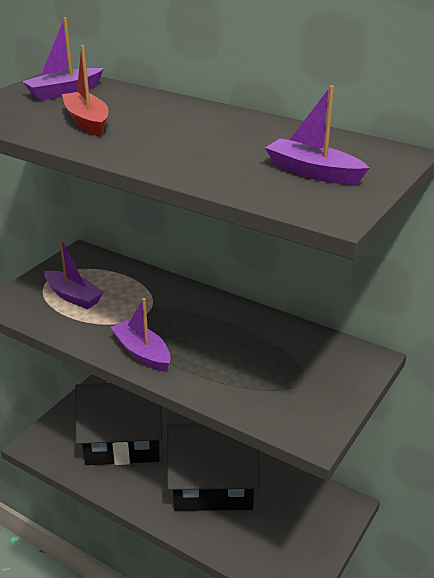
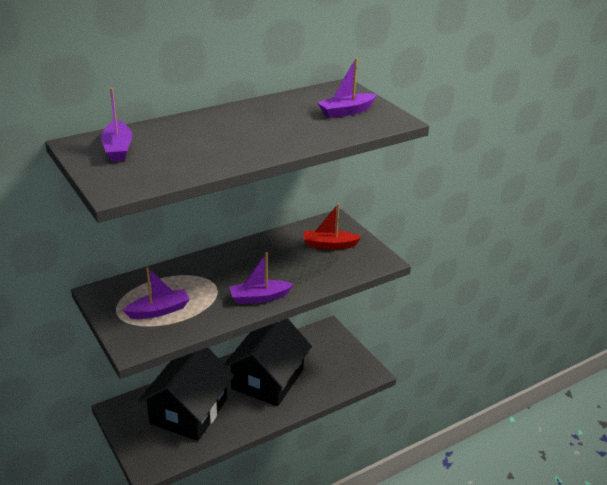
camera: 65 degrees left, 0 degrees up
red boat [62,45,109,137] -> red boat moved to [304,203,362,249]

